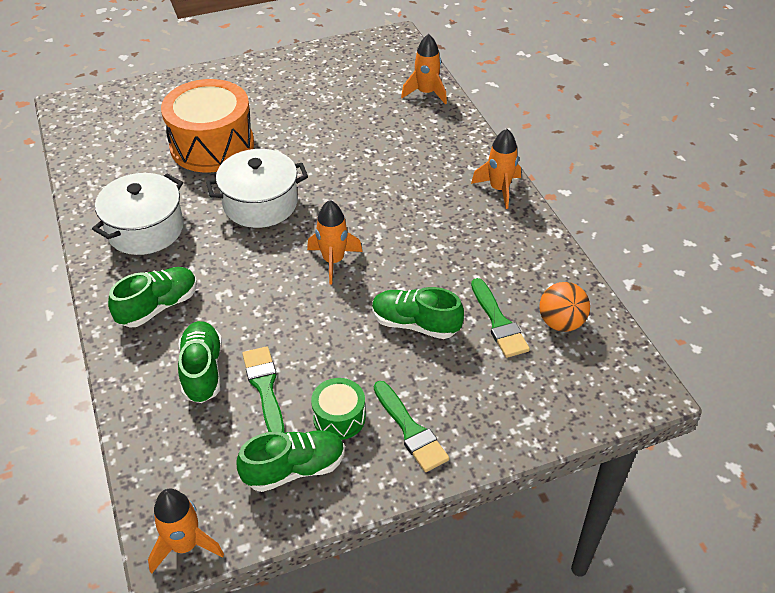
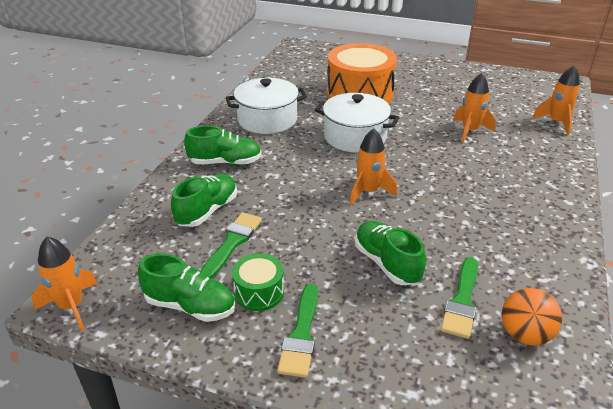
camera: 40 degrees right, 10 degrees down
orange rocket [471,128,521,209] -> orange rocket moved to [453,73,496,143]

